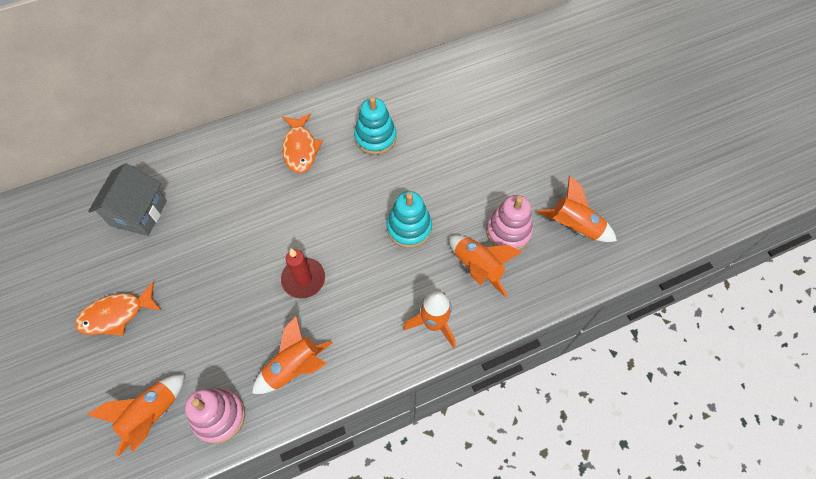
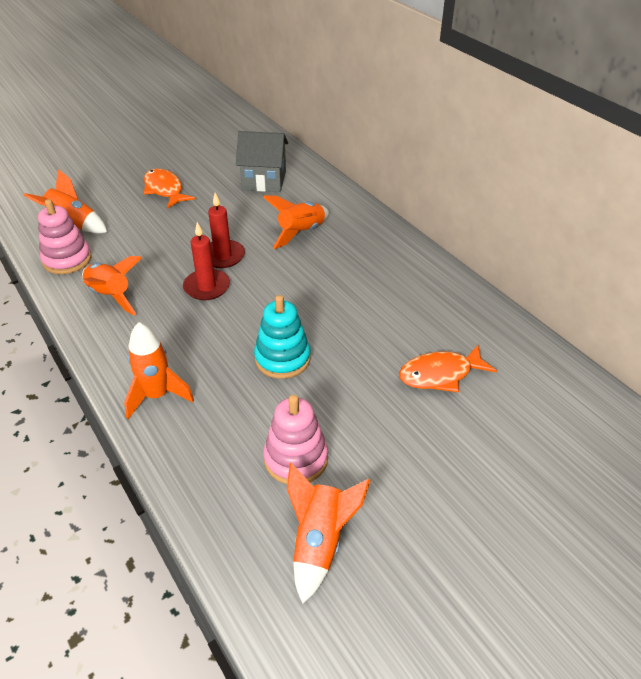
camera: 80 degrees right, 20 degrees down
orange fish [282,113,323,173] -> orange fish moved to [399,345,497,392]
turquoise stacking toy [354,97,397,155] -> none
orange rocket [449,235,522,297] -> orange rocket moved to [263,195,329,249]
none -> red candle [208,193,245,268]

